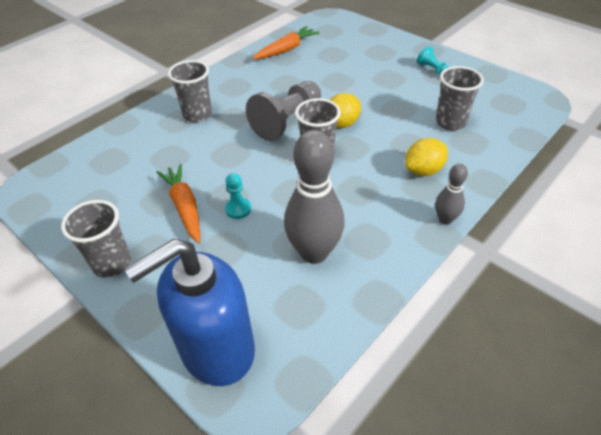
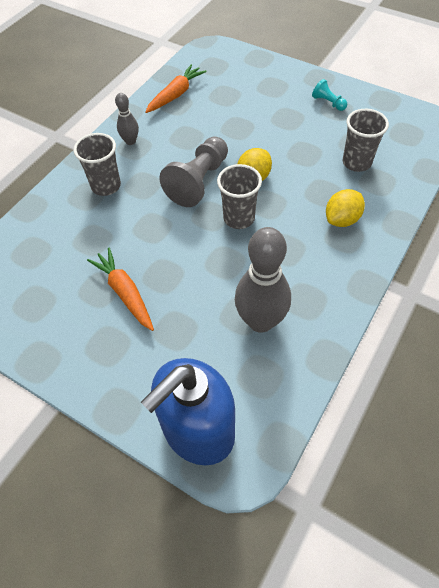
camera: 10 degrees left, 10 degrees up
grey cup [61,200,131,278] -> none
turquoise pawn [225,173,251,219] -> none
grey bowling pin [435,164,468,225] -> grey bowling pin moved to [115,93,139,145]

